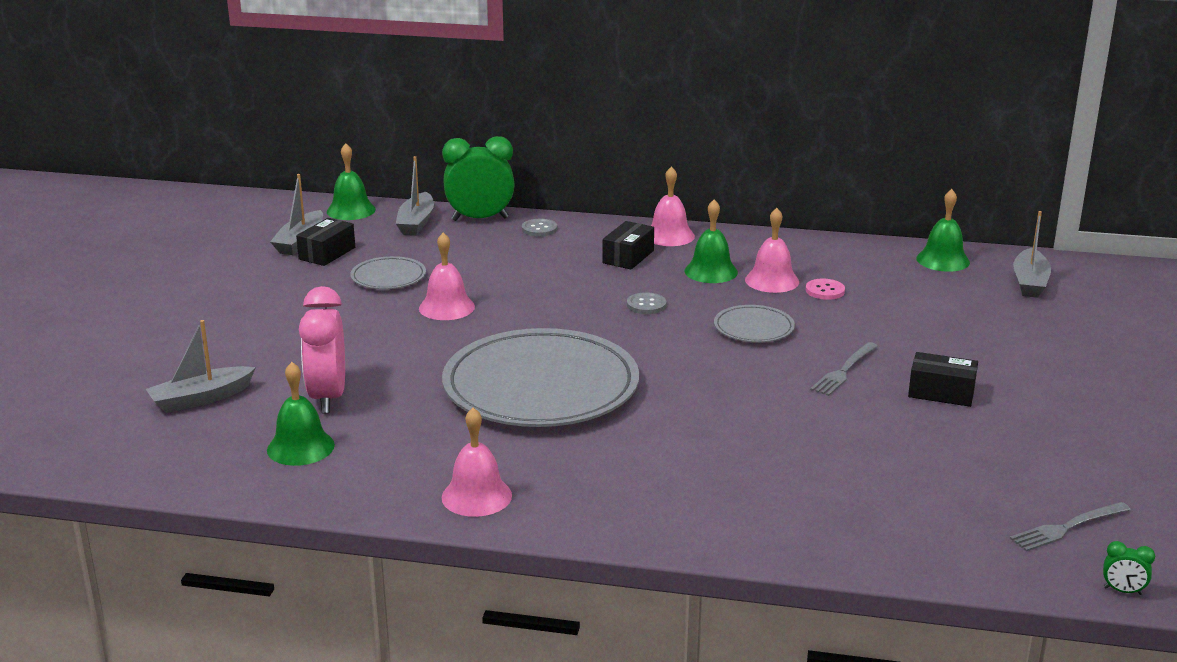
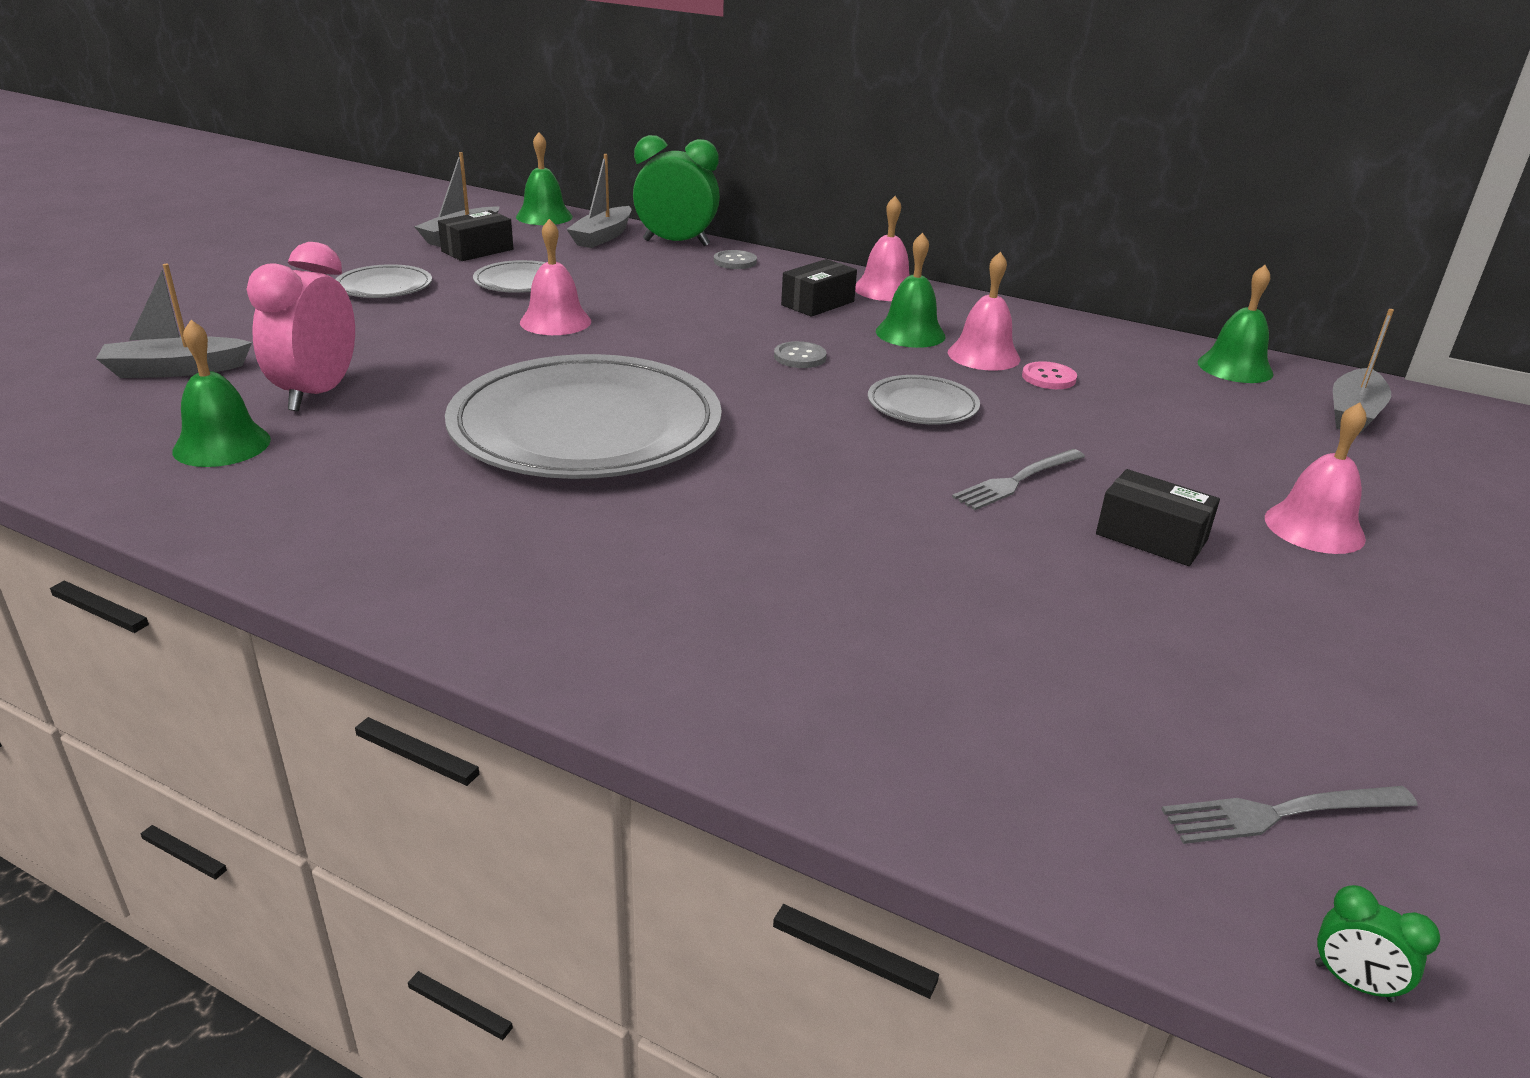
camera: 15 degrees right, 5 degrees up
pink bell [442,408,512,517] -> pink bell moved to [1265,402,1366,554]
none -> grey plate [335,264,432,298]

